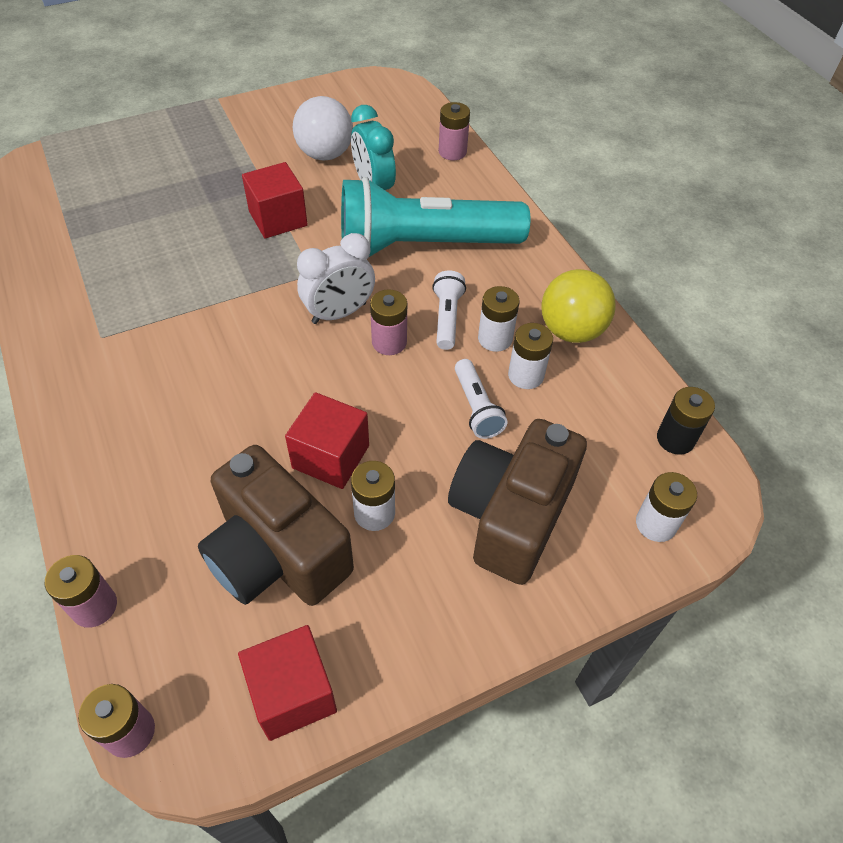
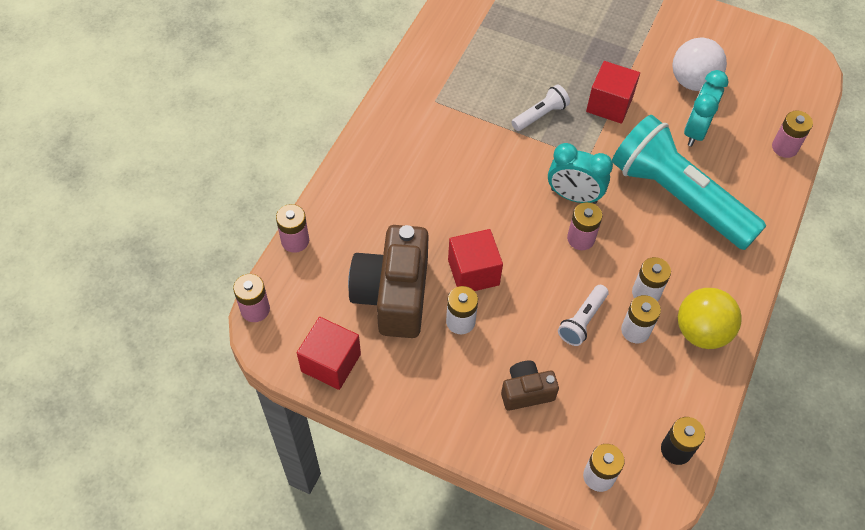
camera: 50 degrees right, 5 degrees up
white clock [297,233,375,324] -> turquoise clock [548,143,613,204]
white flashlight [432,271,466,350] -> white flashlight moved to [511,85,570,131]
brown camera [448,419,587,585] -> brown camera [501,361,559,411], size x0.51

